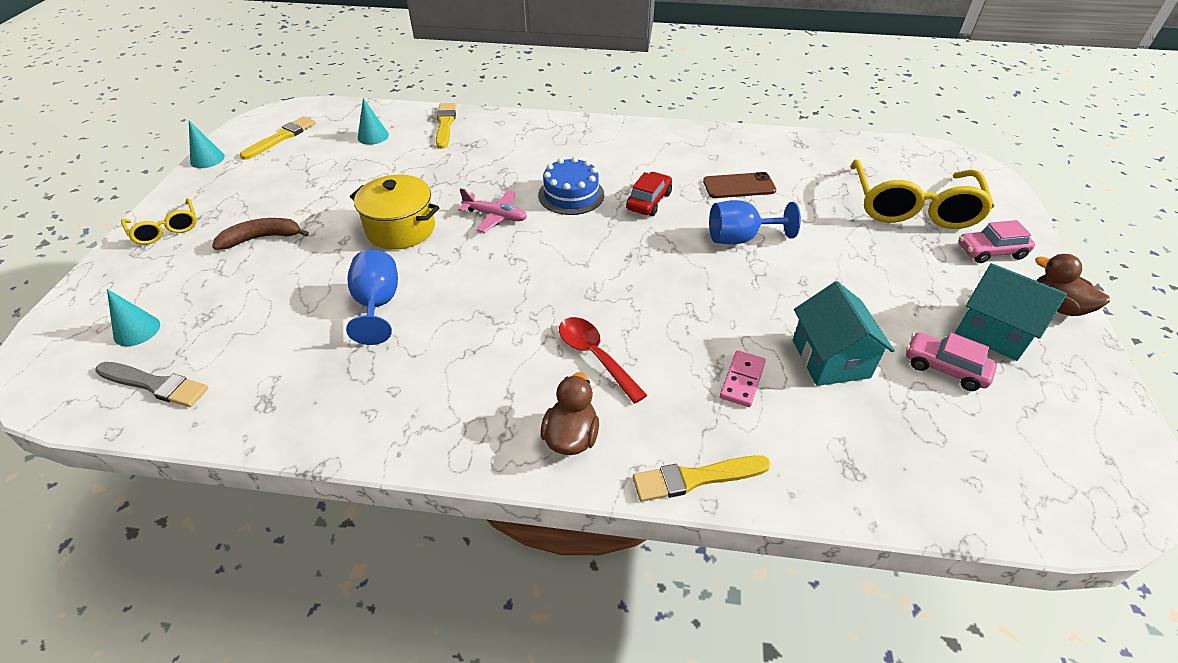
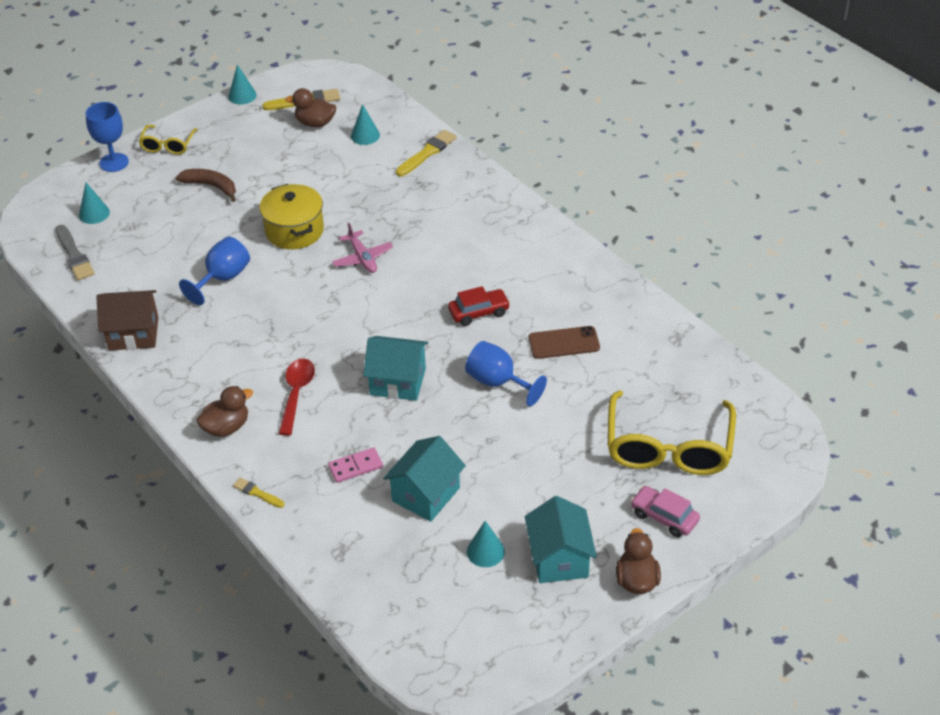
camera: 45 degrees right, 0 degrees up
blue cake [538,157,604,215] -> none
yellow brush [633,455,771,502] -> yellow brush [233,477,285,508], size x0.59
brown phone [703,172,776,198] -> brown phone turned 45 degrees counterclockwise [529,326,600,359]
yellow glasses [850,159,994,229] -> yellow glasses turned 45 degrees counterclockwise [608,391,736,475]
pink car [906,332,997,391] -> turquoise cone [467,521,505,567]
none -> blue goblet [86,102,129,172]
none -> brown house [96,290,158,350]
none -> brown duck [285,88,336,127]
none -> turquoise house [363,336,428,401]

